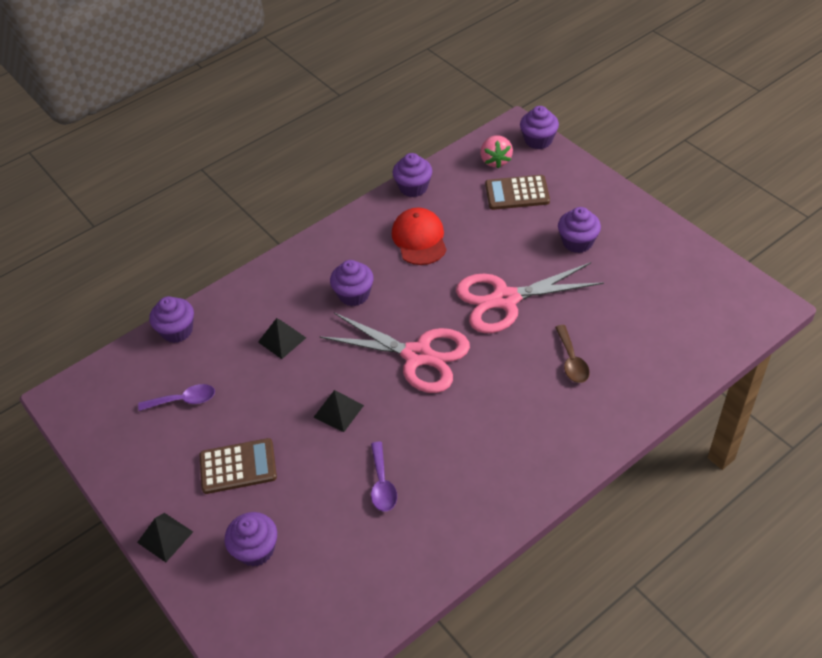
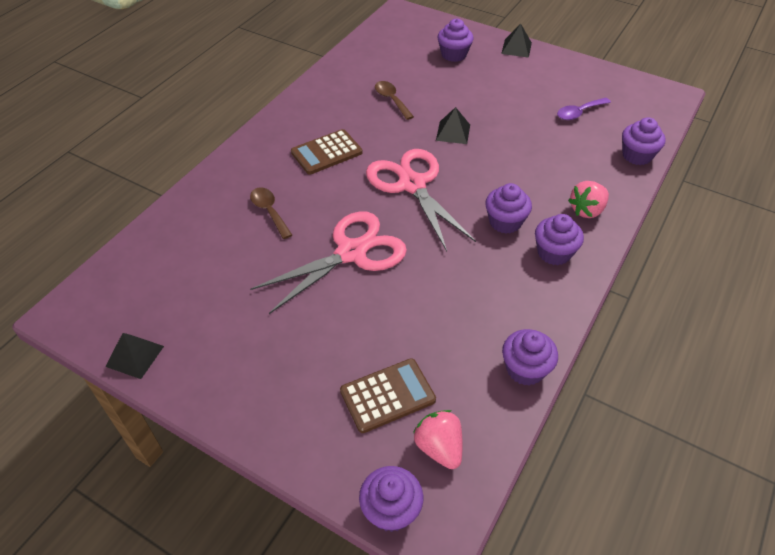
camera: 155 degrees right, 0 degrees up
brown calculator [199,438,277,494] -> brown calculator moved to [291,129,362,175]
black pyramid [258,318,306,359] -> black pyramid moved to [105,333,164,379]
pink scissors [319,313,470,393] -> pink scissors turned 60 degrees clockwise [366,149,476,251]
purple spoon [371,442,397,512] -> brown spoon [375,81,414,120]
red cap [392,208,447,265] -> none
purple cupcake [558,207,601,253] -> purple cupcake moved to [535,214,584,265]
none -> pink strawberry [568,181,609,218]

